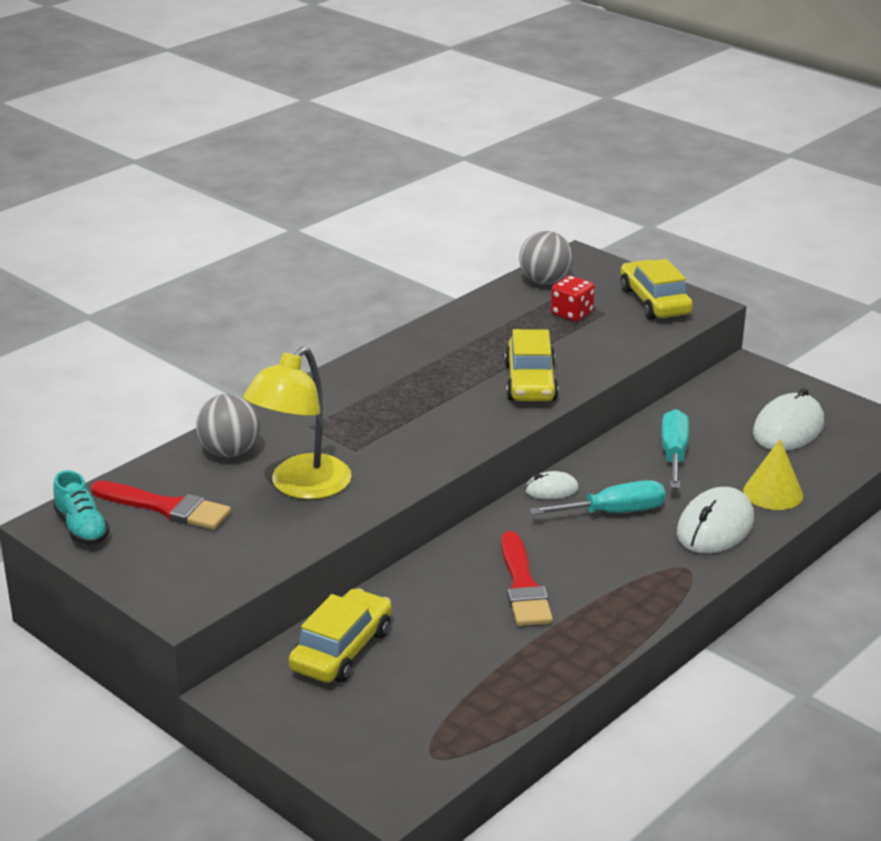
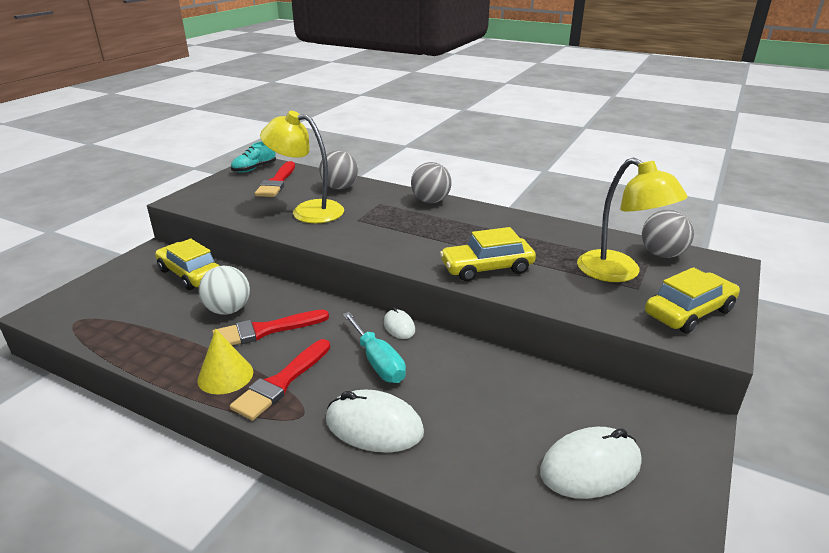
camera: 75 degrees right, 0 degrees up
yellow car [289,588,392,683] -> yellow car turned 150 degrees counterclockwise [155,239,220,290]
red dice [551,276,595,322] -> yellow lamp [577,158,688,282]
turquoise screwdriver [661,409,689,488] -> none
yellow cone [743,439,803,510] -> yellow cone moved to [198,329,253,395]
white mouse [753,388,824,451] -> white mouse turned 45 degrees counterclockwise [540,427,641,499]
none -> white ball [199,266,250,315]
none -> red brush [230,339,330,421]
none -> grey ball [411,162,452,203]

